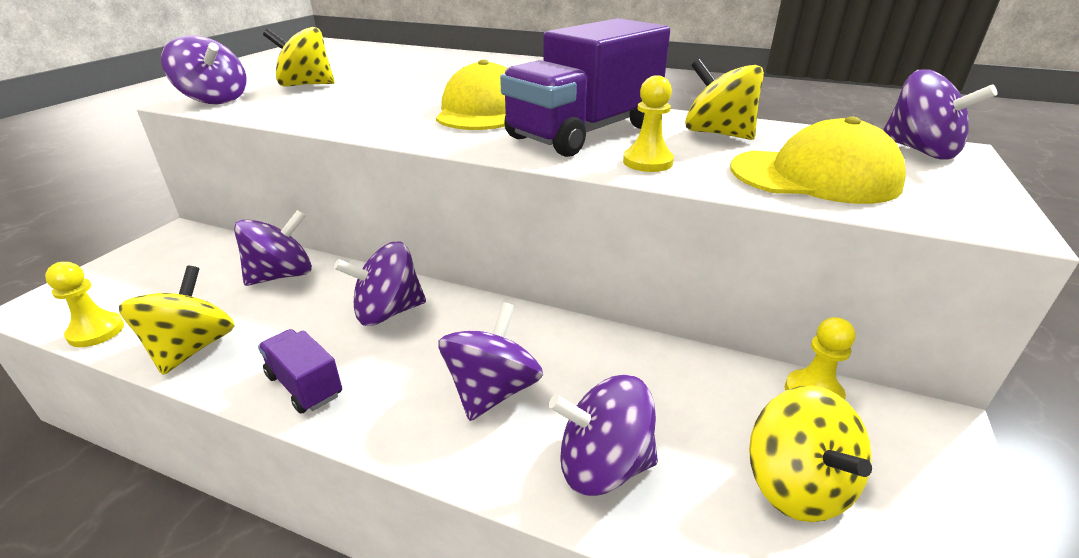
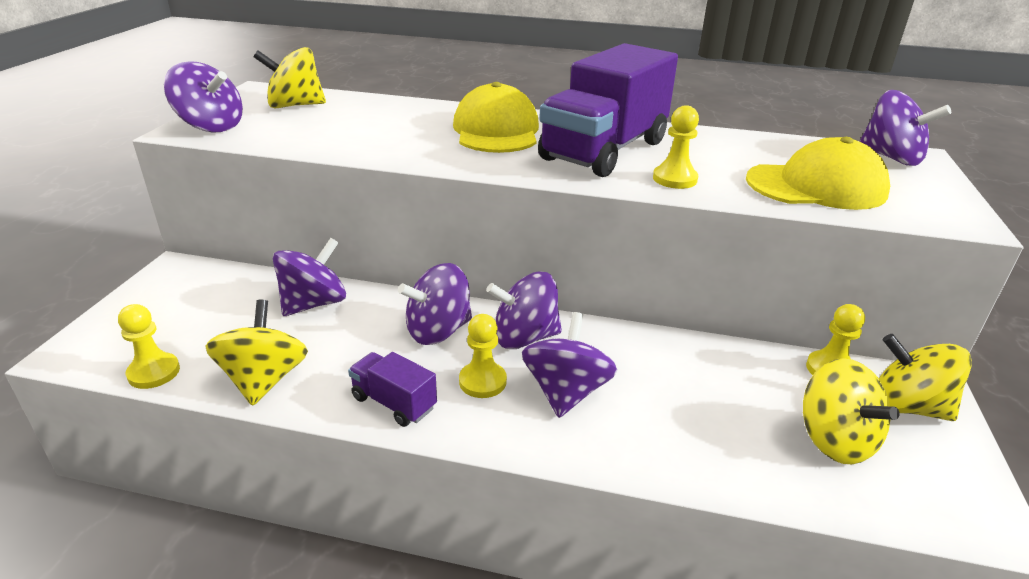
camera: 10 degrees left, 0 degrees up
purple spinning top [549,375,658,496] -> purple spinning top moved to [486,272,562,349]
yellow spinning top [685,59,764,140] -> yellow spinning top moved to [879,334,972,421]
none -> yellow pawn [459,314,507,398]

